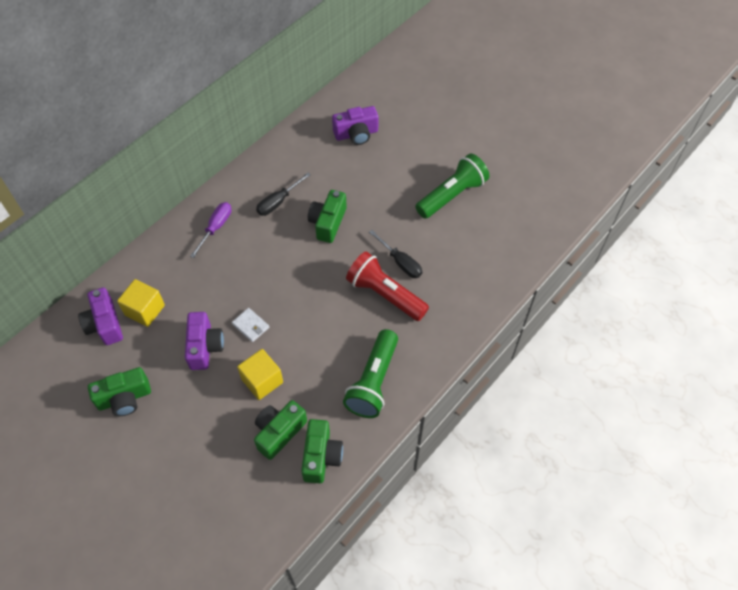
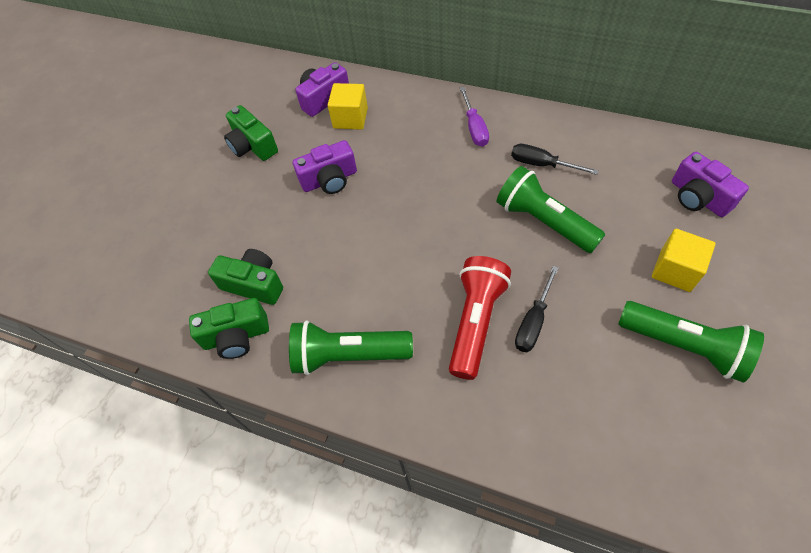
camera: 75 degrees right, 0 degrees up
purple screwdriver [190,202,232,258] -> purple screwdriver turned 75 degrees clockwise [460,87,489,146]
white wallet [232,308,269,342] -> none
yellow cube [237,349,283,400] -> yellow cube moved to [652,229,716,292]
green camera [308,190,347,243] -> green flashlight [497,166,605,253]

